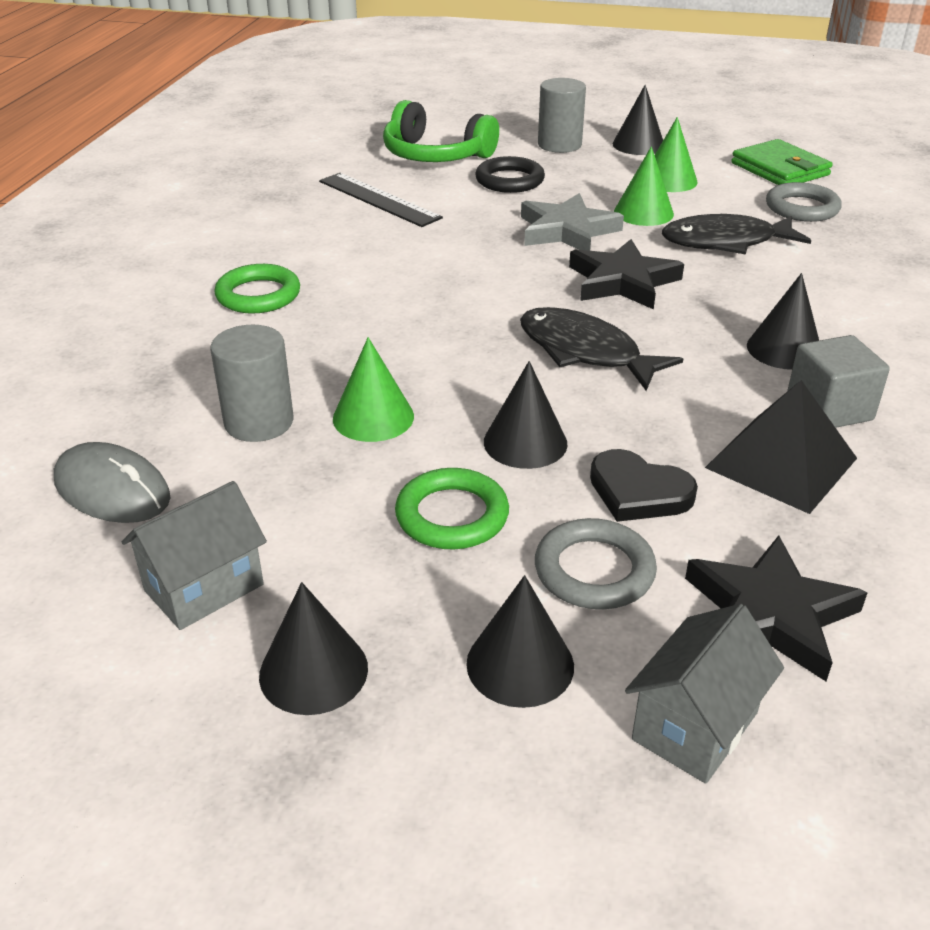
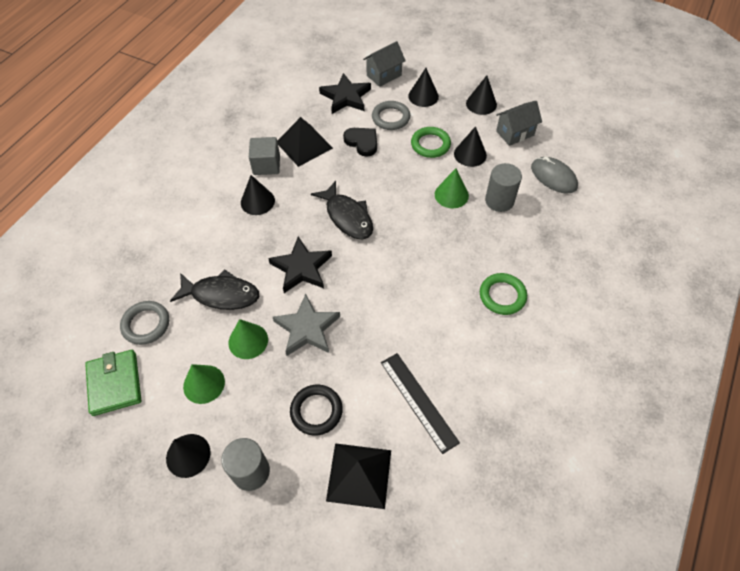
camera: 165 degrees left, 20 degrees up
green headphones [383,100,499,162] -> black pyramid [326,443,391,509]
black cone [484,361,567,469] -> black cone moved to [454,126,487,167]

